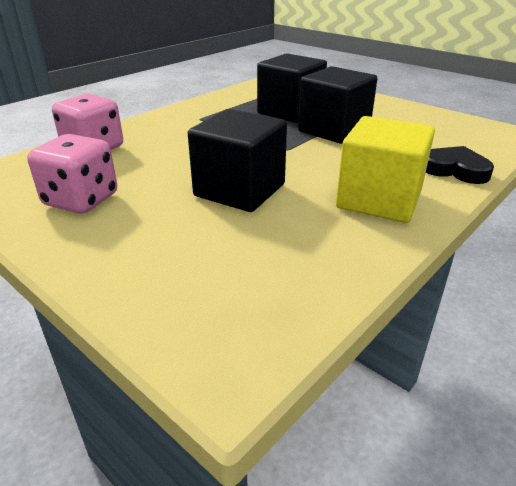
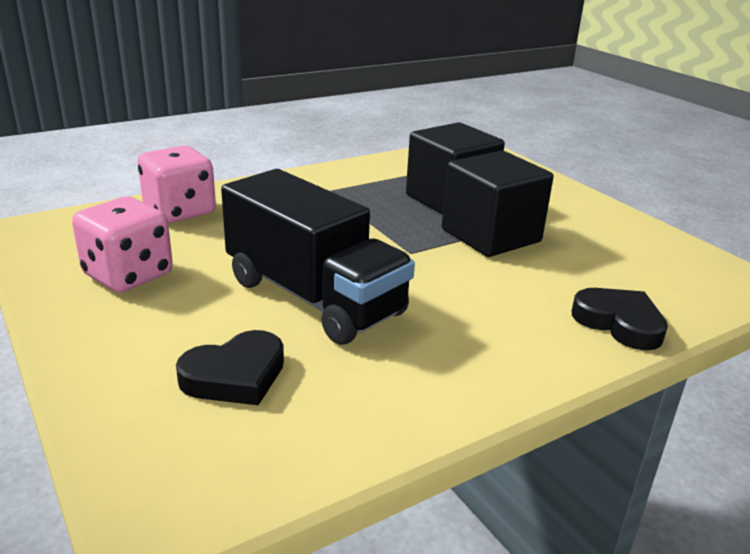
camera: 15 degrees right, 5 degrees down
black cube [188,109,287,212] -> black truck [221,169,415,345]
yellow cube [336,116,435,223] -> none
none -> black heart [176,330,284,405]

